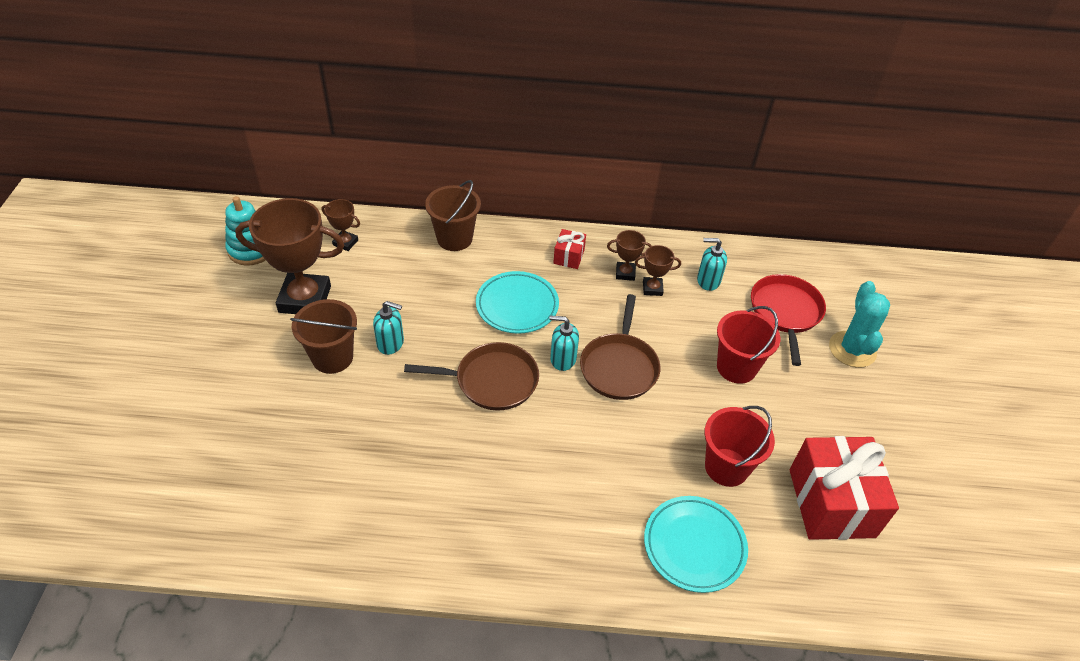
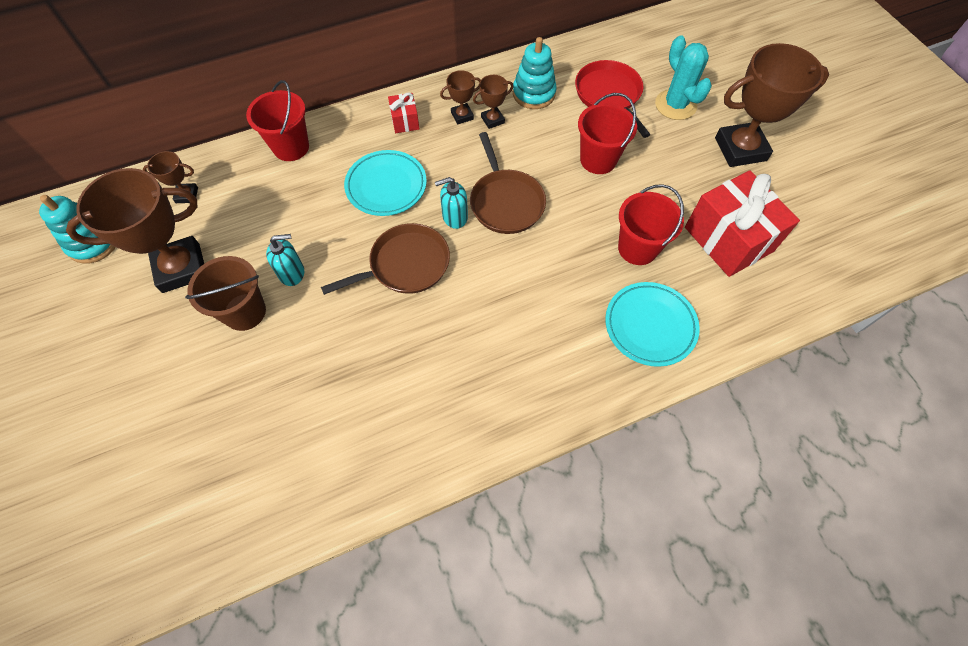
camera: 25 degrees left, 15 degrees up
brown bucket [425,180,481,251] -> red bucket [246,80,309,161]
turquoise soap dispenser [697,238,727,291] -> turquoise stacking toy [513,37,557,109]
none -> brown trophy [715,43,829,167]

